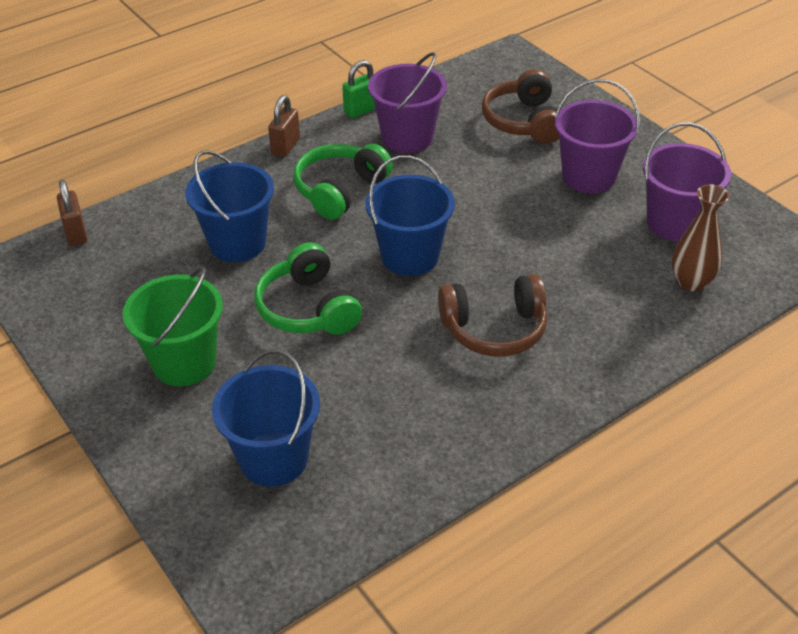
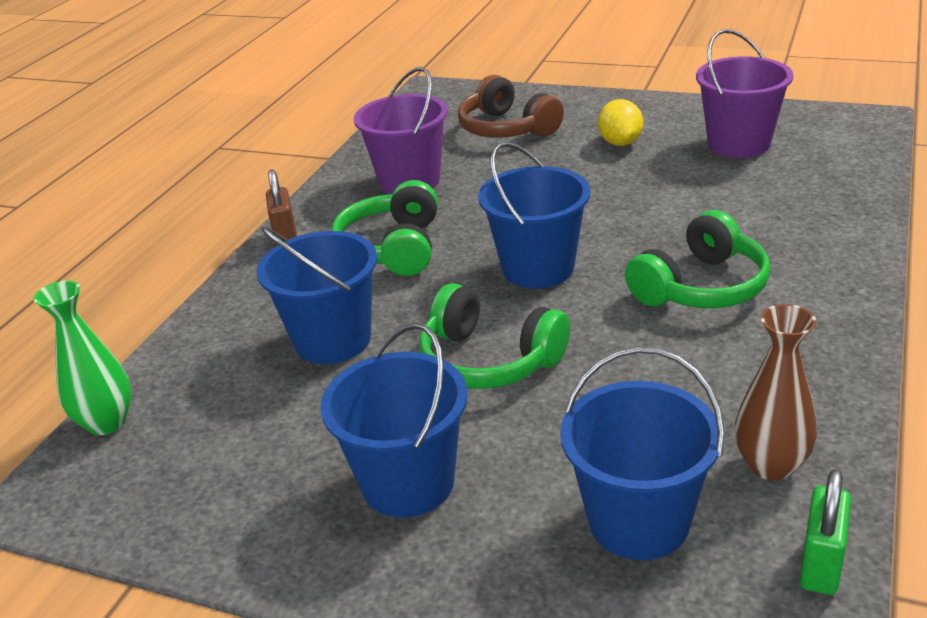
camera: 30 degrees left, 10 degrees down
brown padlock [57,180,87,246] -> green vase [33,281,132,435]
green bucket [123,267,223,386] -> blue bucket [320,323,468,518]
green padlock [342,60,375,118] -> green padlock moved to [799,469,851,595]
brown headphones [438,274,547,357] -> green headphones [625,210,770,308]
purple bucket [555,79,640,193] -> yellow lemon [598,99,643,146]
brown vase [672,184,729,291] -> brown vase moved to [735,304,817,481]

